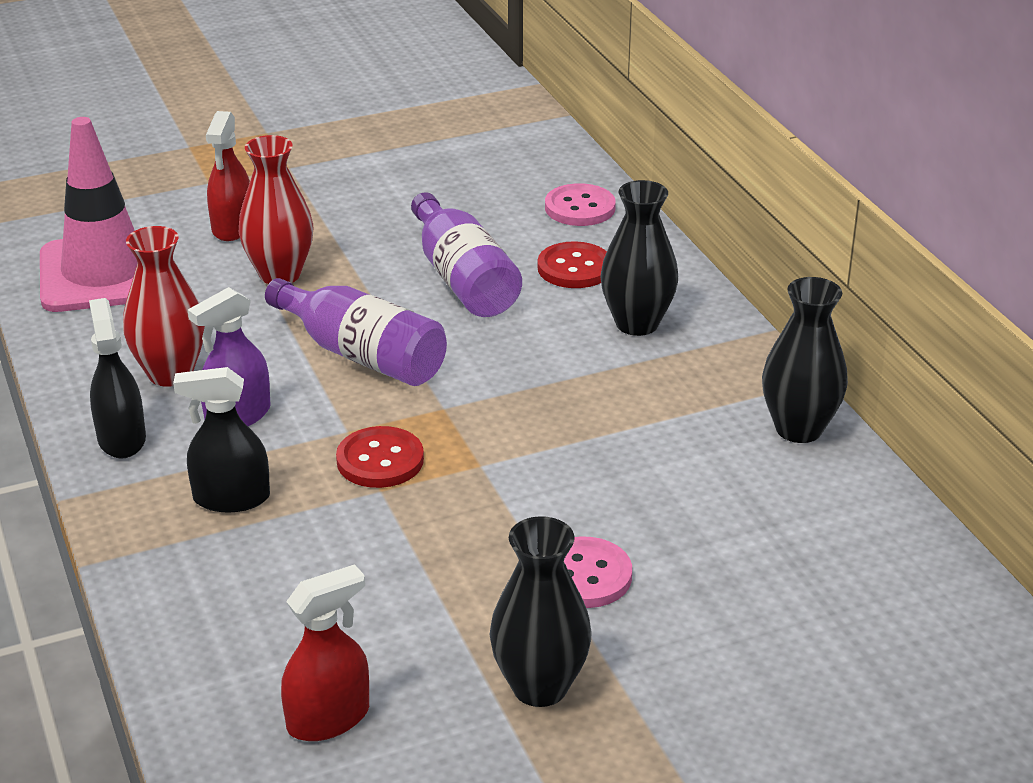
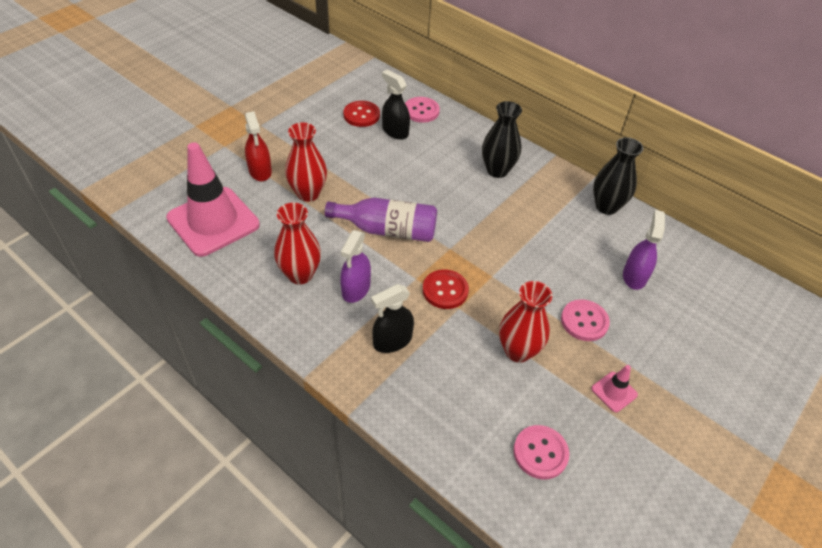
camera: 30 degrees left, 15 degrees up
black spray bottle [89,298,146,459] -> black spray bottle moved to [382,70,410,140]
red spray bottle [281,564,369,741] -> pink button [513,425,569,479]
purple bottle [411,192,522,317] -> none
black vase [490,516,592,707] -> pink traffic cone [591,365,638,412]
red button [538,241,607,288] -> red button moved to [343,101,380,127]
none -> red vase [499,281,552,363]
none -> purple spray bottle [623,210,665,290]

